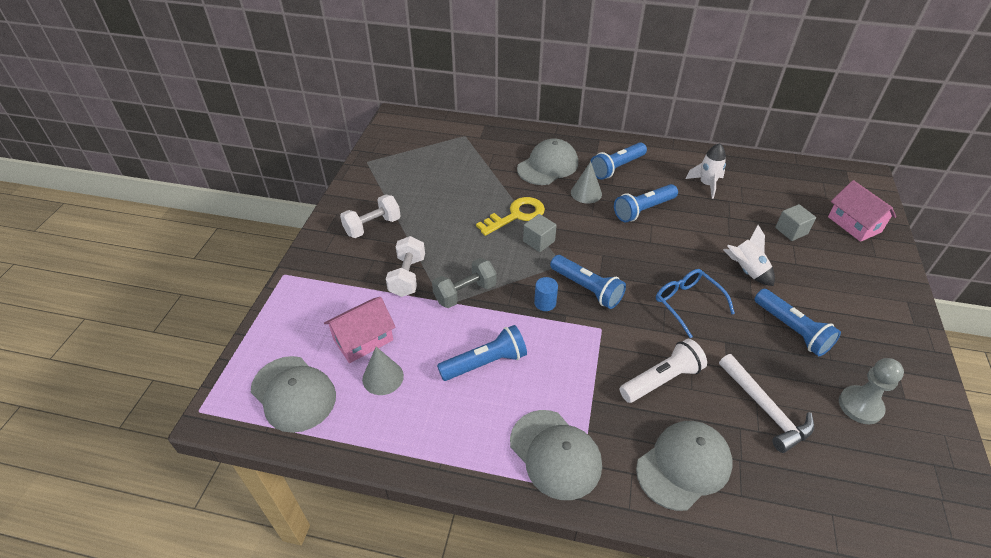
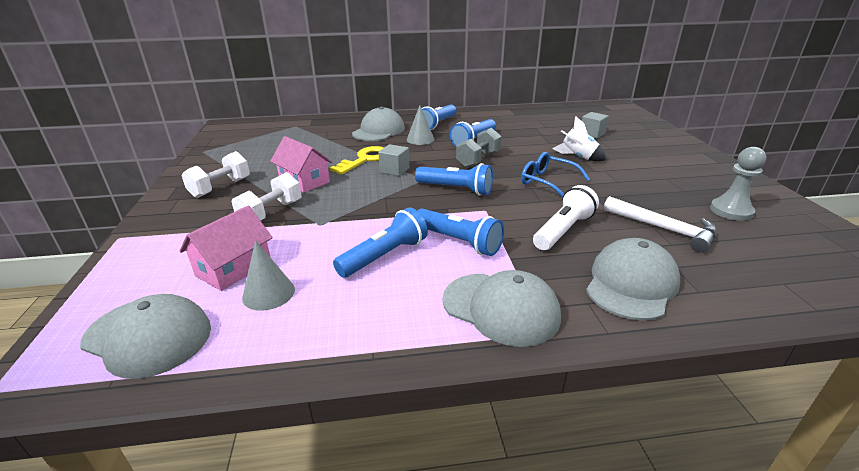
camera: 20 degrees left, 15 degrees down
white dumbbell [386,236,425,297] -> white dumbbell turned 45 degrees clockwise [232,172,301,221]
grey dumbbell [432,258,496,308] -> grey dumbbell moved to [456,128,502,168]
blue cylinder [534,277,558,311] -> none
white rocket [686,143,726,199] -> none
blue flashlight [755,289,841,356] -> blue flashlight moved to [417,208,504,256]
pink house [828,180,896,242] -> pink house moved to [270,136,332,193]

